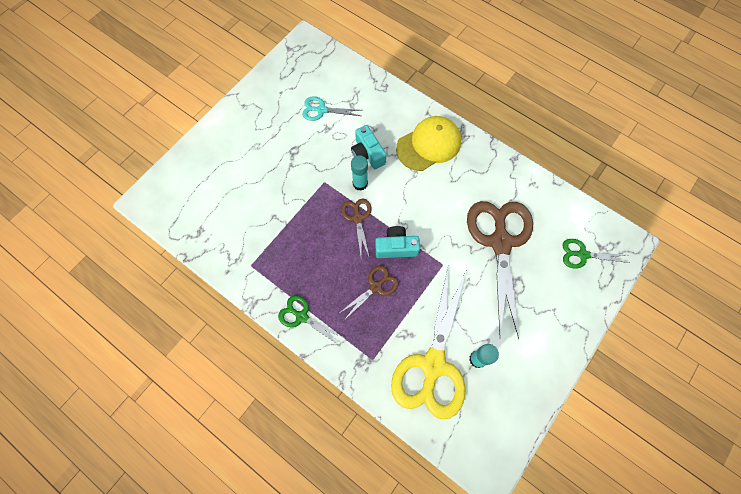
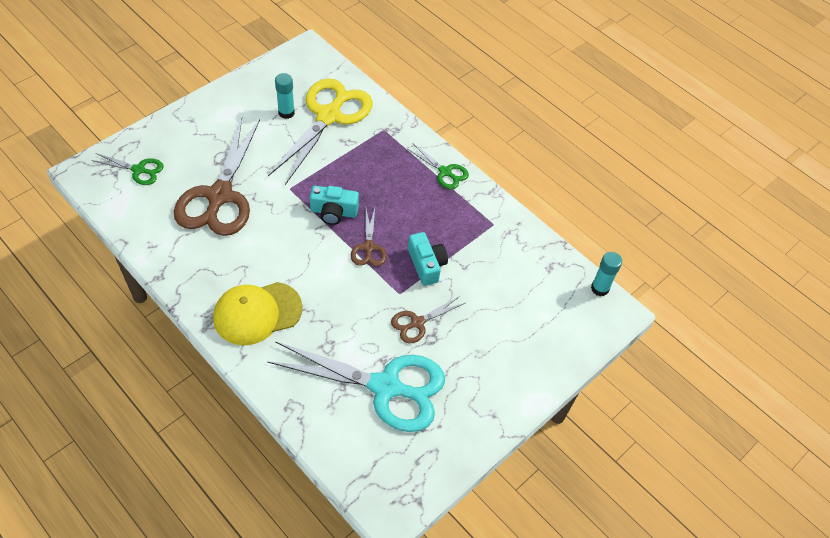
camera: 175 degrees left, 15 degrees down
turquoise scissors [302,97,361,121] -> turquoise scissors [267,341,445,432], size x2.13
brown scissors [338,265,399,319] -> brown scissors moved to [391,296,465,343]
turquoise camera [351,125,386,169] -> turquoise camera moved to [408,232,448,286]
turquoise glue stick [351,155,368,191] -> turquoise glue stick moved to [591,252,622,296]

